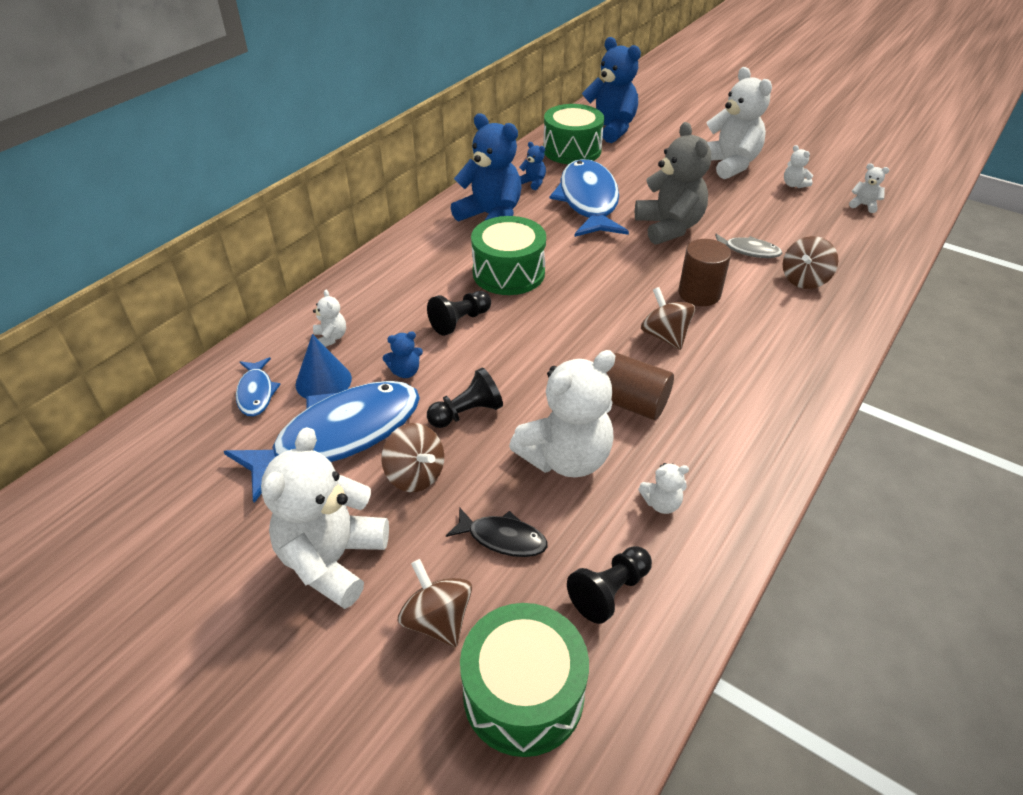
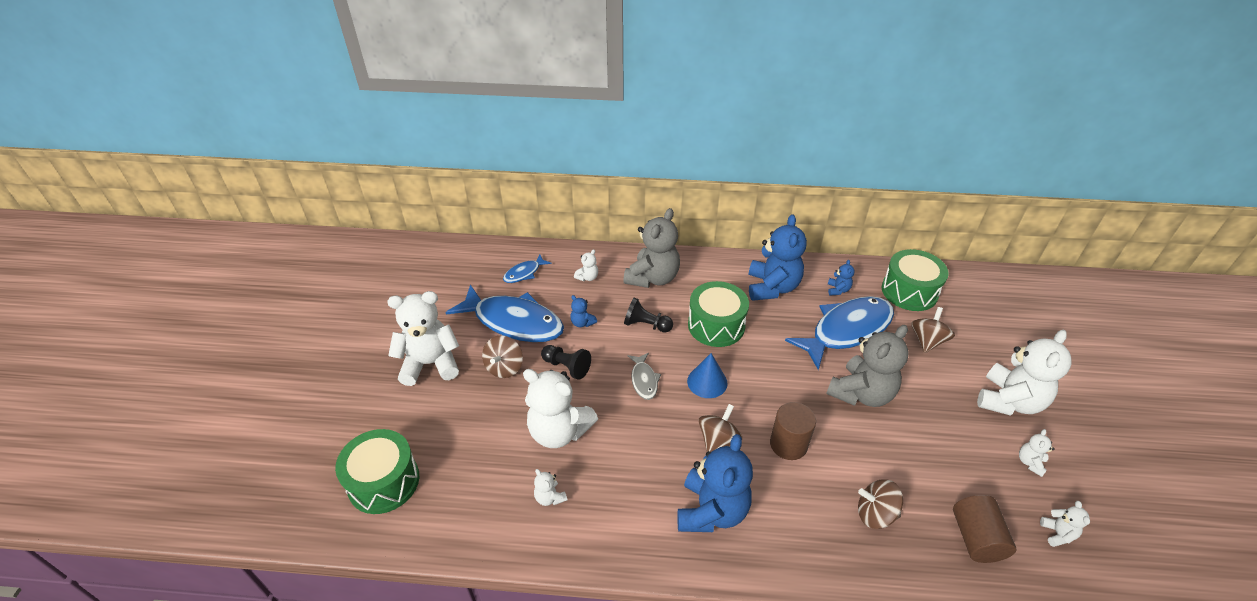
camera: 60 degrees right, 0 degrees up
blue cone [296,334,352,398] -> blue cone moved to [687,353,728,398]
brown spinning top [398,559,472,647] -> brown spinning top moved to [912,307,955,353]
black fish [446,507,548,557] -> none
black pawn [567,546,652,624] -> none
blue teddy bear [582,37,641,143] -> blue teddy bear moved to [677,434,753,532]
brown cylinder [607,353,674,420] -> brown cylinder moved to [953,495,1016,563]
grey fish [715,234,782,258] -> grey fish moved to [628,353,661,400]
none -> grey teddy bear [623,208,680,288]

